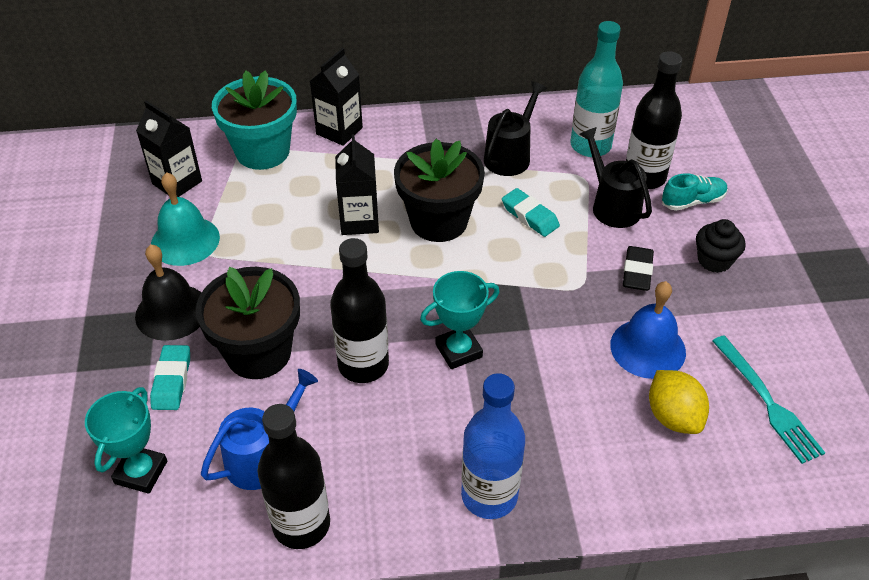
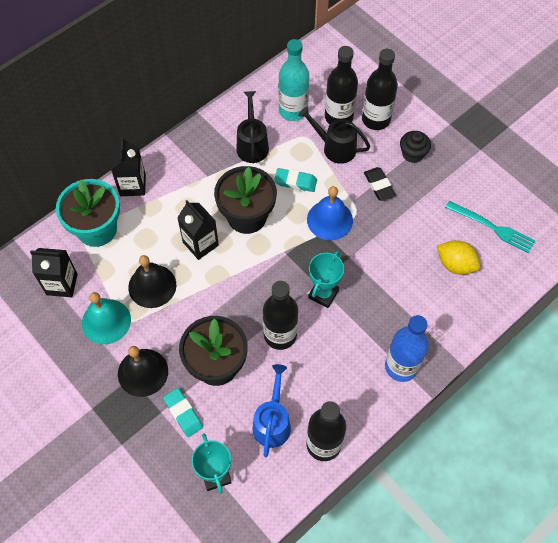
camera: 35 degrees left, 15 degrees up
blue bell [610,281,686,379] -> blue bell moved to [307,186,353,240]
turquoise shoe [662,173,728,211] -> black bottle [362,49,398,130]
none -> black bell [128,255,176,308]

